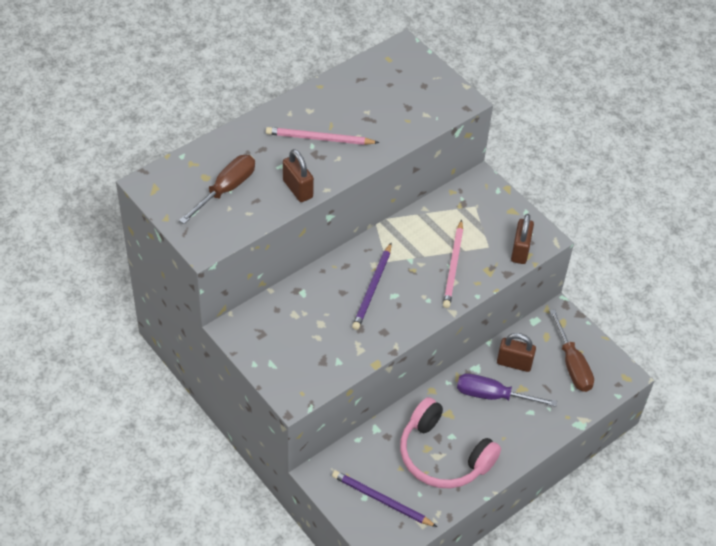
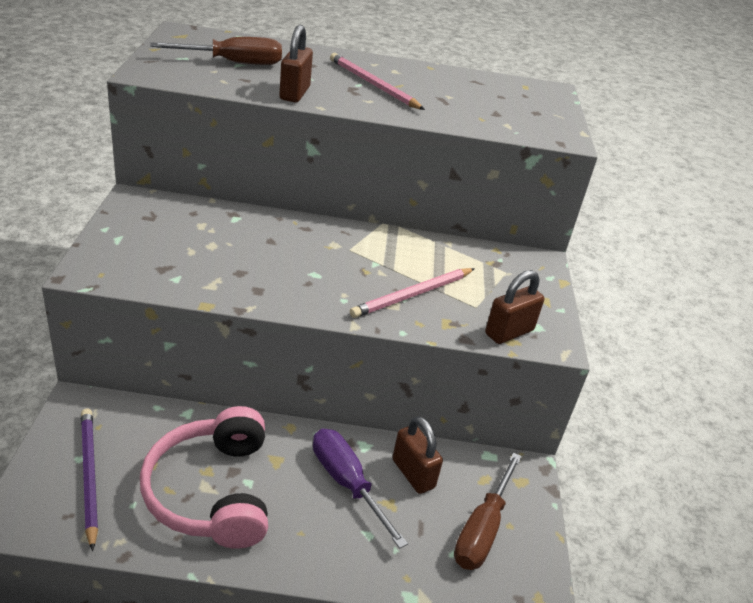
camera: 40 degrees right, 15 degrees down
purple pencil [352,243,391,330] -> none

